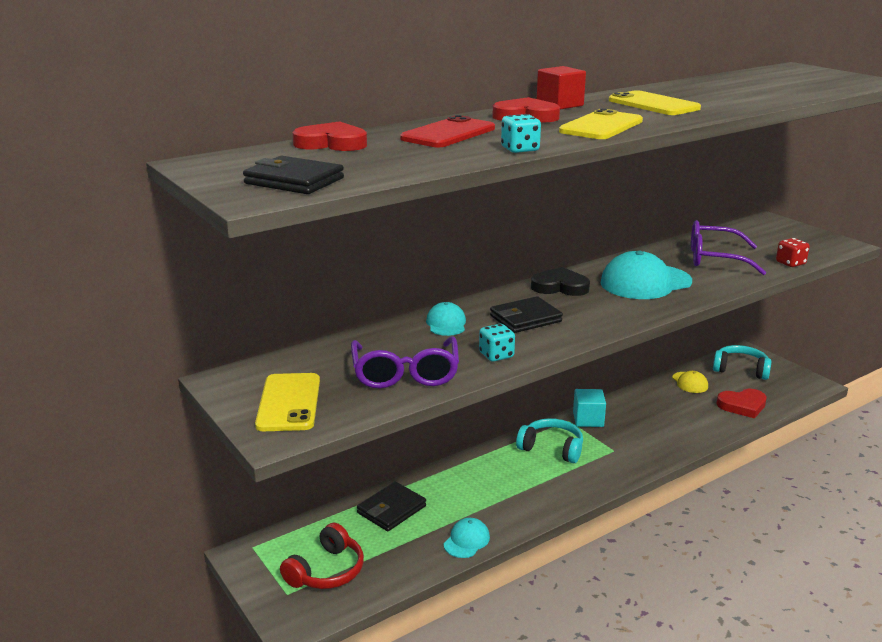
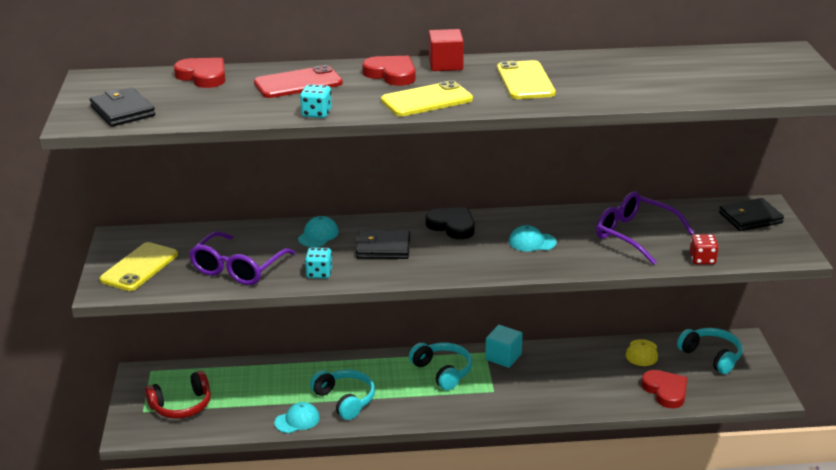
camera: 30 degrees right, 5 degrees up
black wallet [357,482,426,531] -> black wallet moved to [719,198,784,231]
turquoise cap [600,251,692,299] -> turquoise cap [509,225,557,251], size x0.51
red heart [716,389,767,418] -> red heart turned 135 degrees counterclockwise [642,370,687,408]
none -> turquoise headphones [310,370,375,420]

